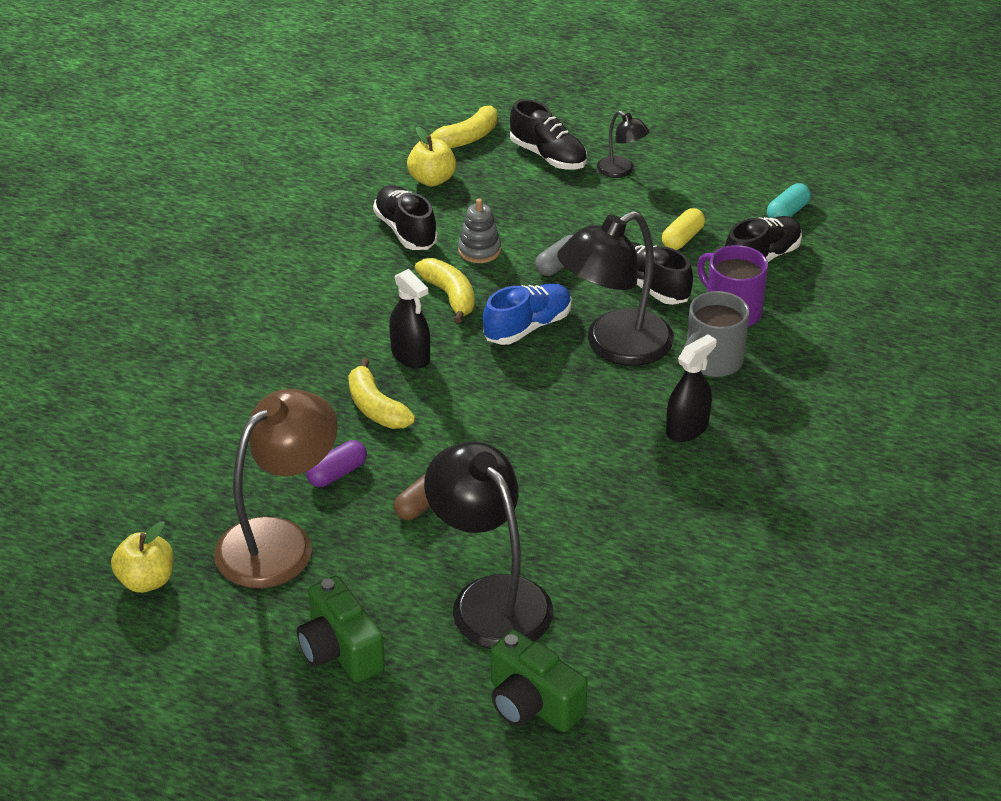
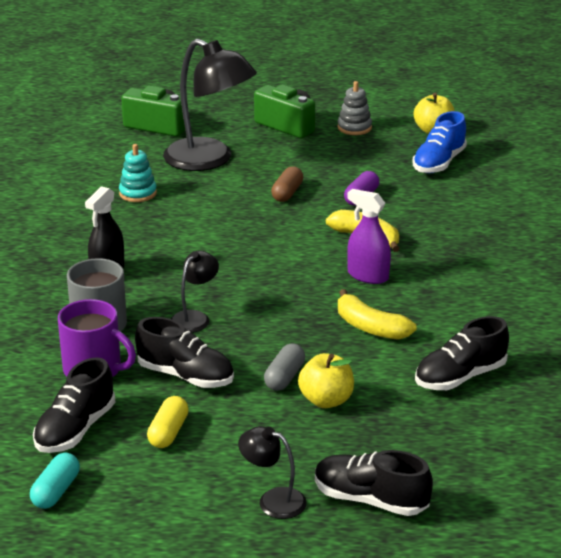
camera: 160 degrees right, 10 degrees down
brown lamp [214,389,338,589] -> none
black shoe [373,185,438,250] -> black shoe turned 105 degrees clockwise [415,316,509,390]
black spray bottle [389,269,430,369] -> purple spray bottle [347,189,391,284]
yellow apple [407,126,456,186] -> yellow apple moved to [298,353,354,408]
yellow banana [420,105,498,148] -> none
grey stacking toy [458,199,501,263] -> grey stacking toy moved to [337,81,372,135]
blue shoe [483,283,572,345] -> blue shoe moved to [413,111,467,173]
black lamp [557,211,674,366] -> black lamp [171,251,219,333], size x0.48
none -> turquoise stacking toy [119,144,157,202]

